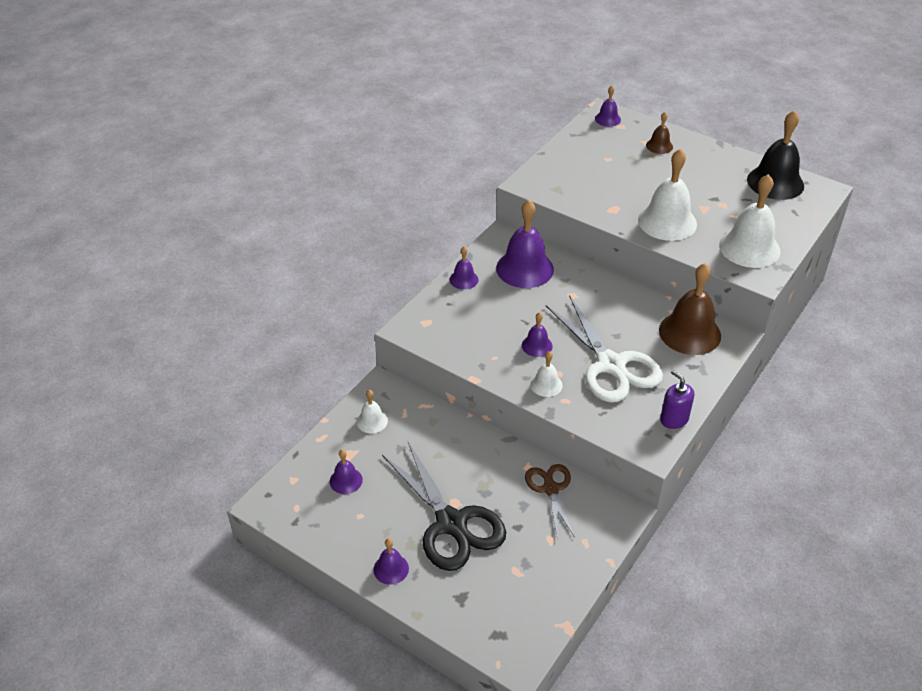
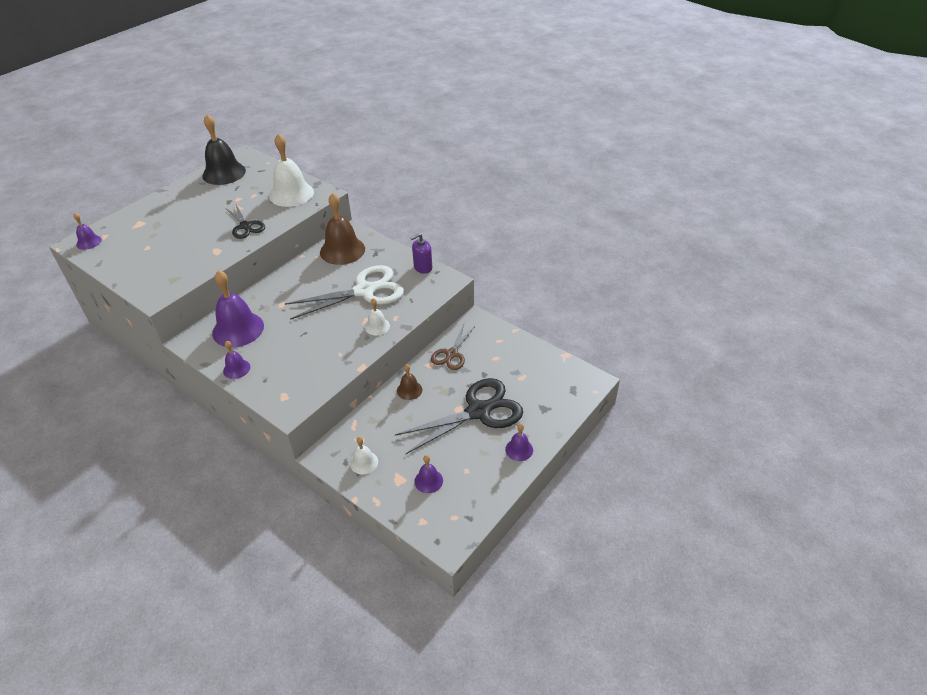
camera: 85 degrees left, 0 degrees up
purple bell [522,312,553,357] -> none
brown scissors [525,464,575,539] -> brown scissors turned 60 degrees counterclockwise [431,324,475,370]
white bell [638,149,697,241] -> black scissors [225,205,265,239]
brown bell [646,112,673,154] -> brown bell moved to [397,364,422,400]

